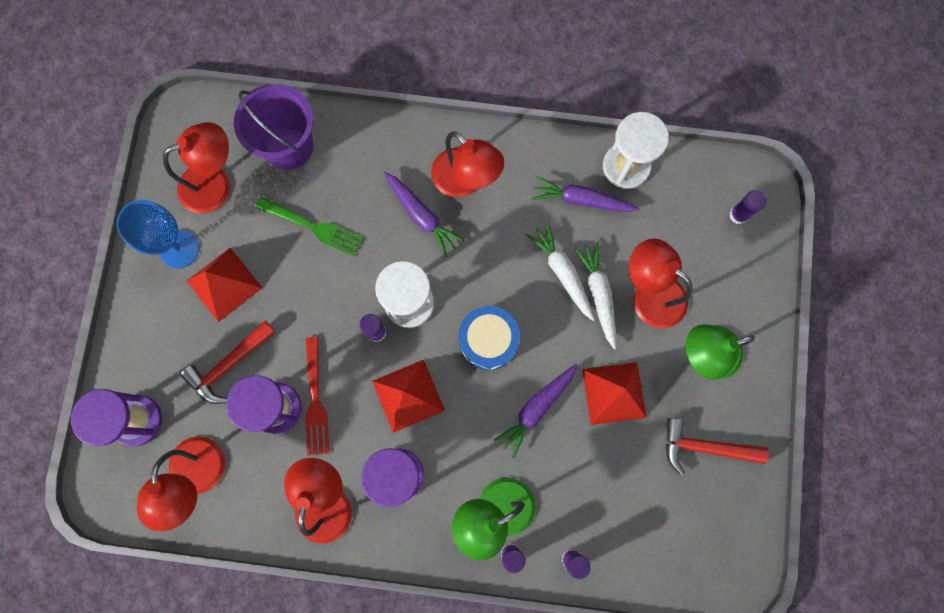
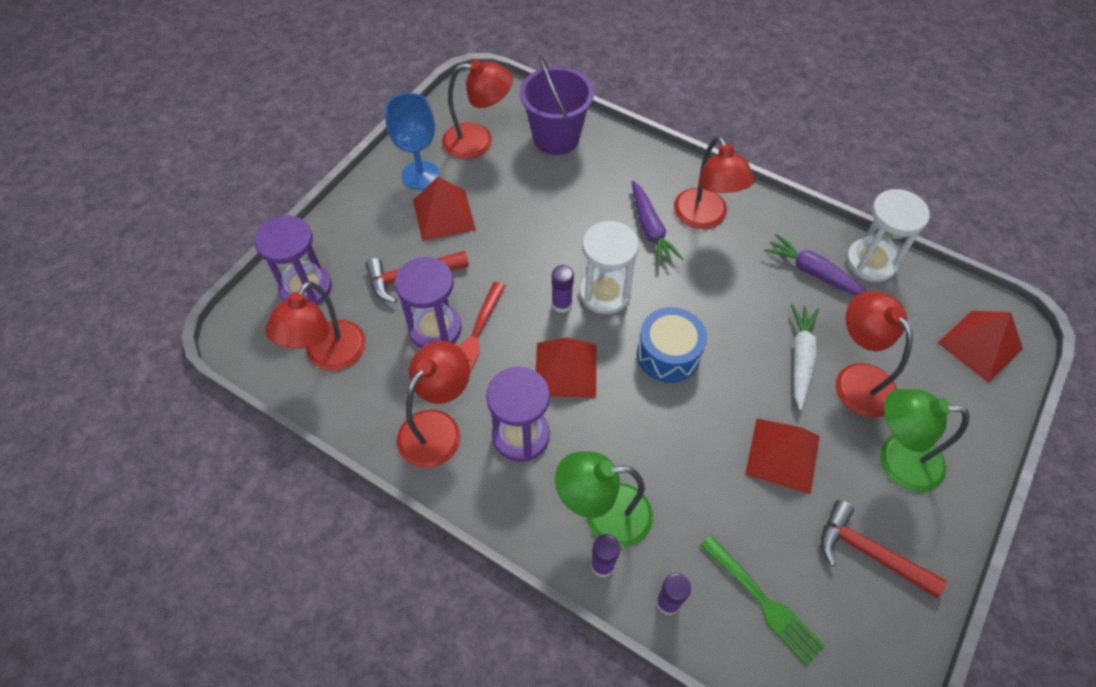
camera: 25 degrees right, 20 degrees down
green fork [256,196,363,256] -> green fork moved to [700,535,825,666]
purple carrot [494,364,577,458] -> none
white carrot [526,222,595,321] -> none
purple glue stick [730,190,767,224] -> red pyramid [938,311,1023,383]

